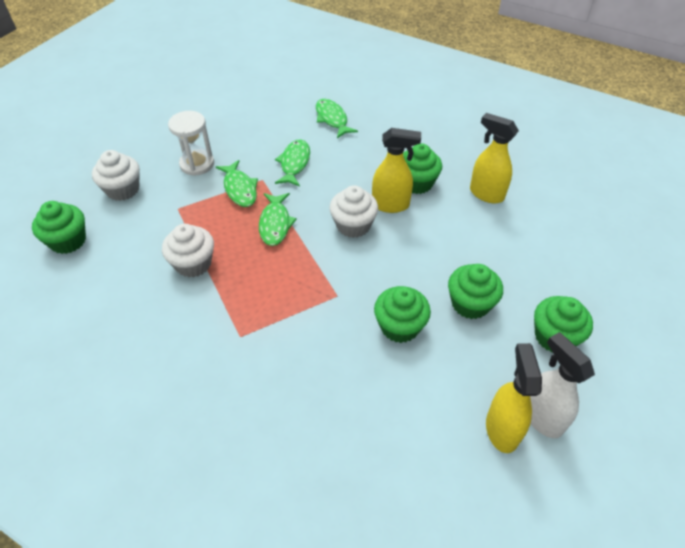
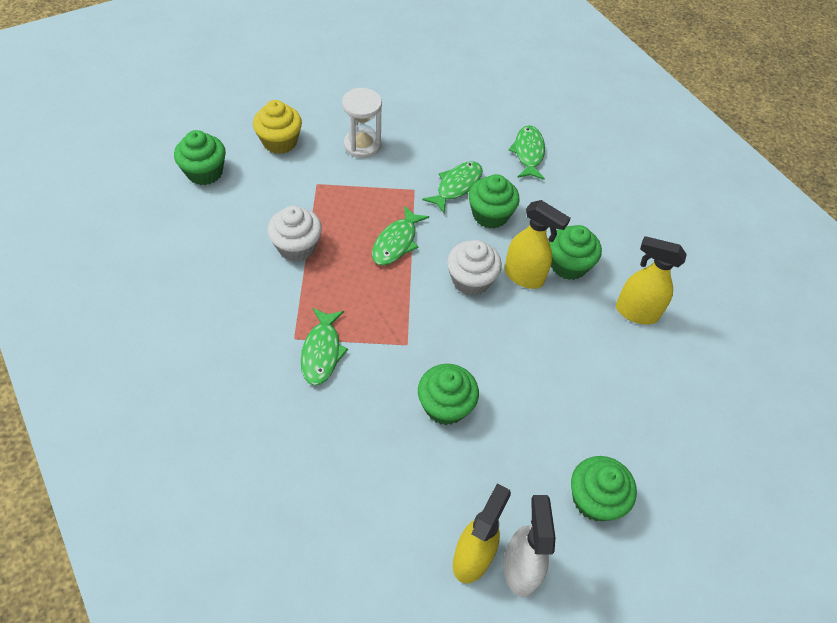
camera: 25 degrees right, 5 degrees up
white cupcake [92,150,140,201] -> yellow cupcake [253,100,302,154]
green fish [216,160,258,207] -> green fish moved to [301,308,348,386]
green cupcake [448,264,503,319] -> green cupcake moved to [469,174,520,229]
yellow spray bottle [470,113,519,203] -> yellow spray bottle turned 45 degrees counterclockwise [616,236,687,324]

